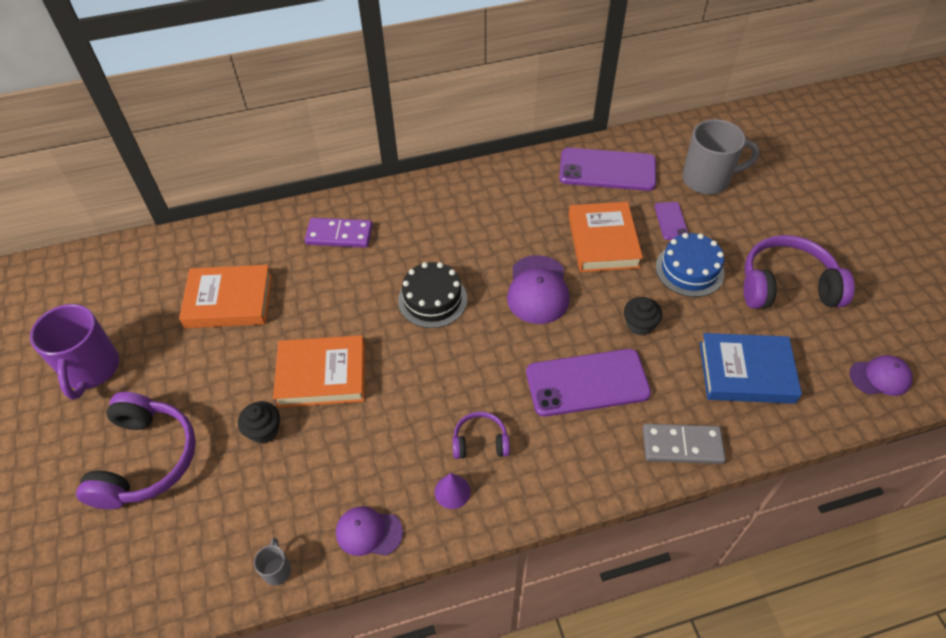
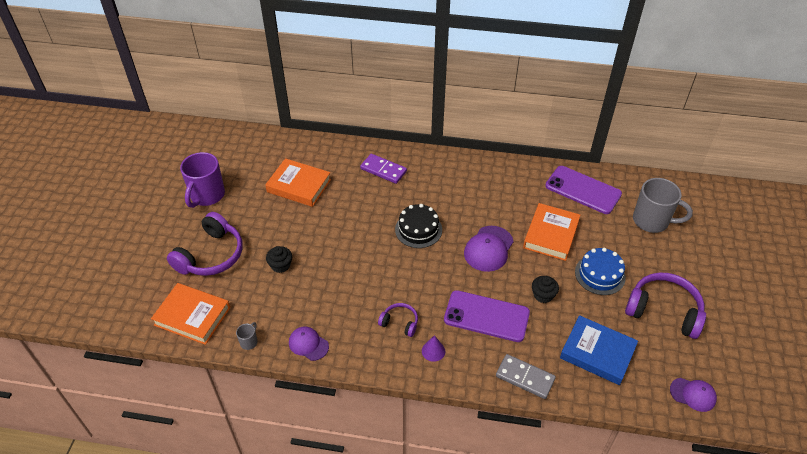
camera: 25 degrees right, 5 degrees down
orange book [273,335,365,408] -> orange book moved to [151,283,230,345]
purple cone [435,473,471,509] -> purple cone moved to [422,335,445,362]
purple phone [654,202,688,240] -> none

